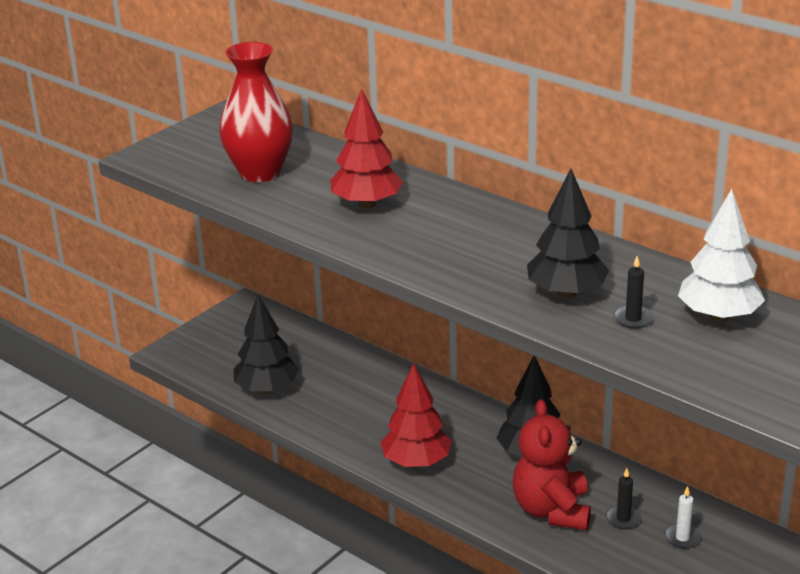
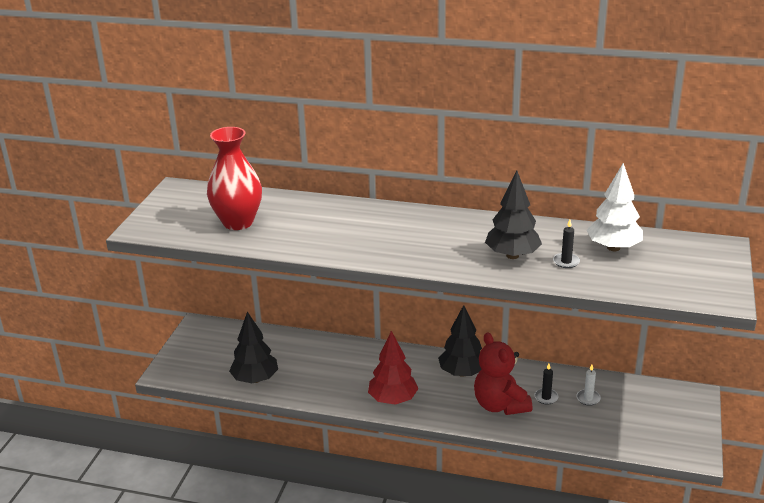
camera: 25 degrees left, 0 degrees up
red tree [330,88,404,208] -> none

